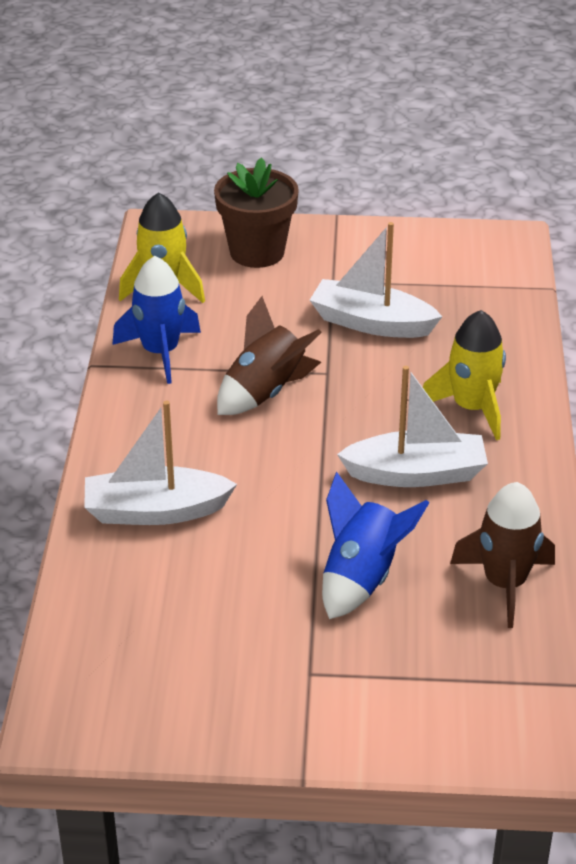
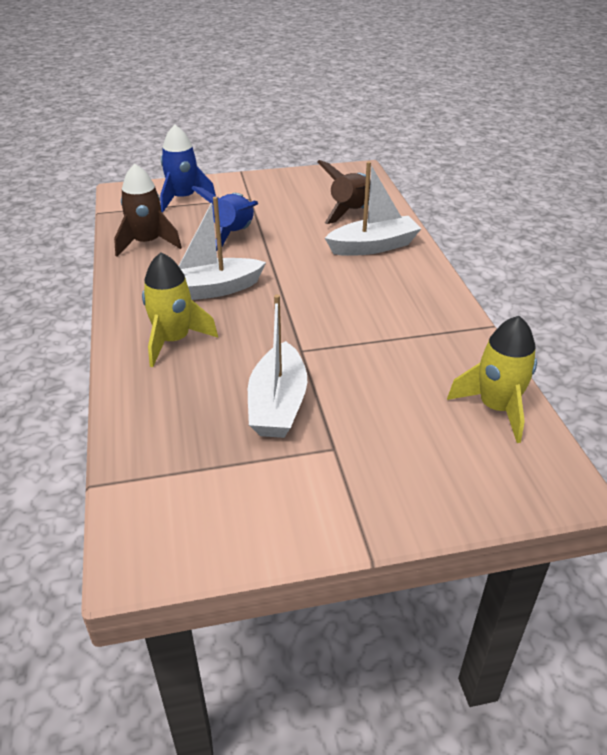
camera: 165 degrees right, 0 degrees up
blue rocket [112,256,201,384] -> blue rocket moved to [160,125,216,212]
brown flower pot [214,157,299,268] -> none
brown rocket [217,296,322,415] -> brown rocket moved to [317,160,370,224]
white boat [310,222,443,338] -> white boat turned 90 degrees clockwise [248,294,307,438]

